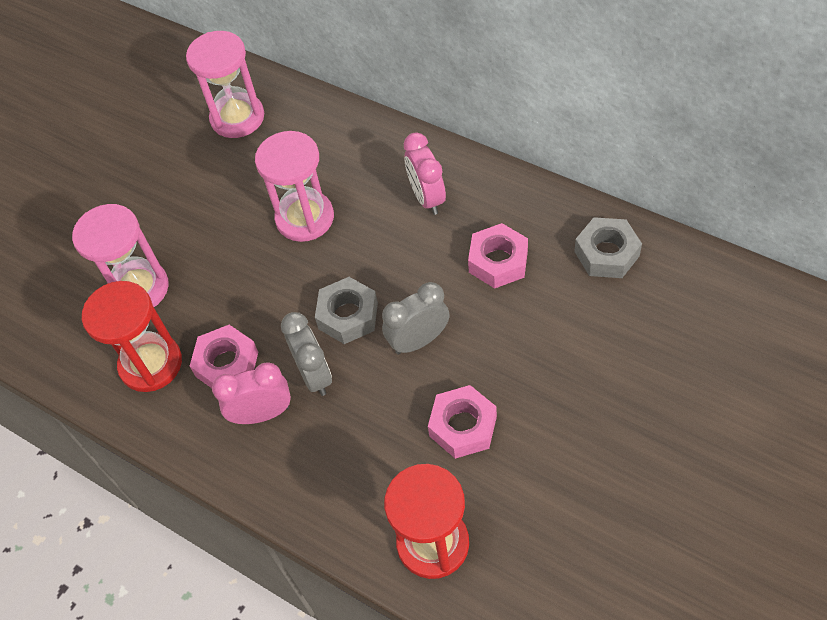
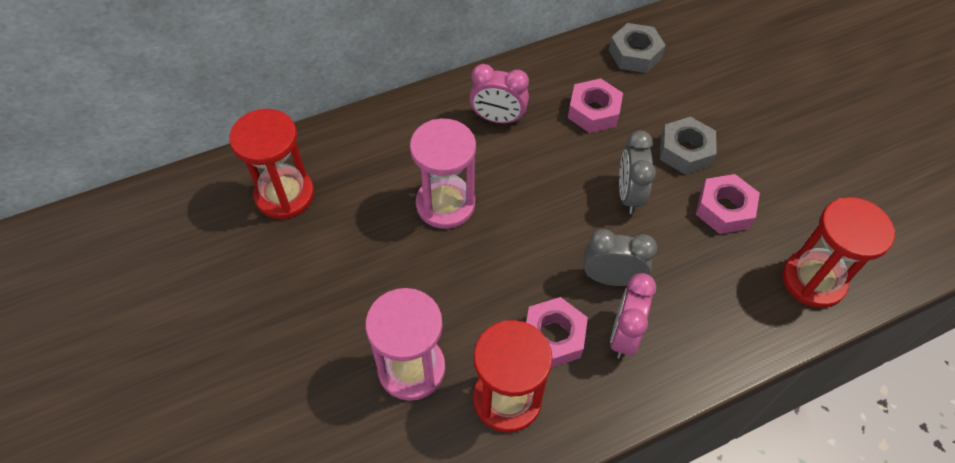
camera: 65 degrees left, 0 degrees up
pink hourglass [186,31,264,138] -> red hourglass [229,109,314,219]
grey nut [315,277,378,344] -> grey nut moved to [660,117,717,175]

